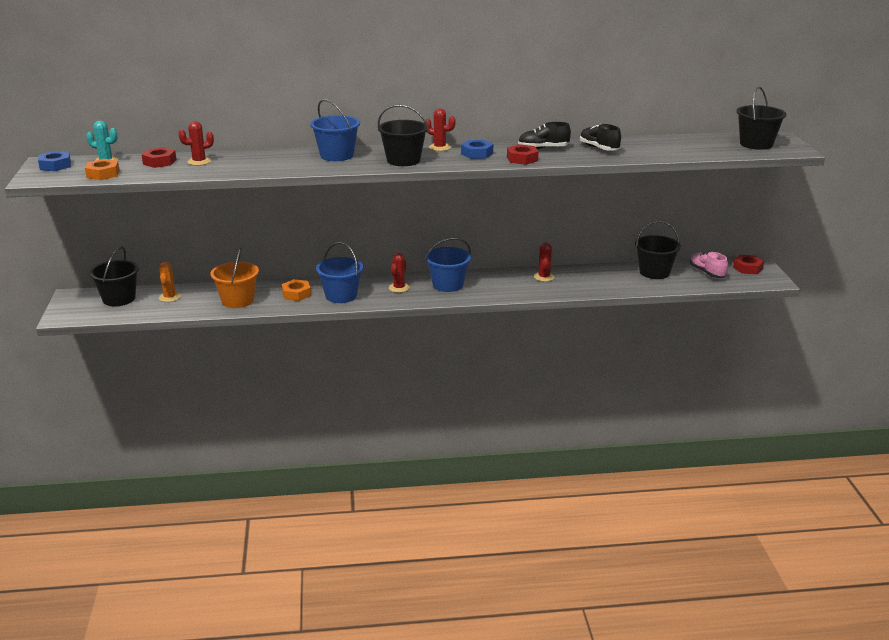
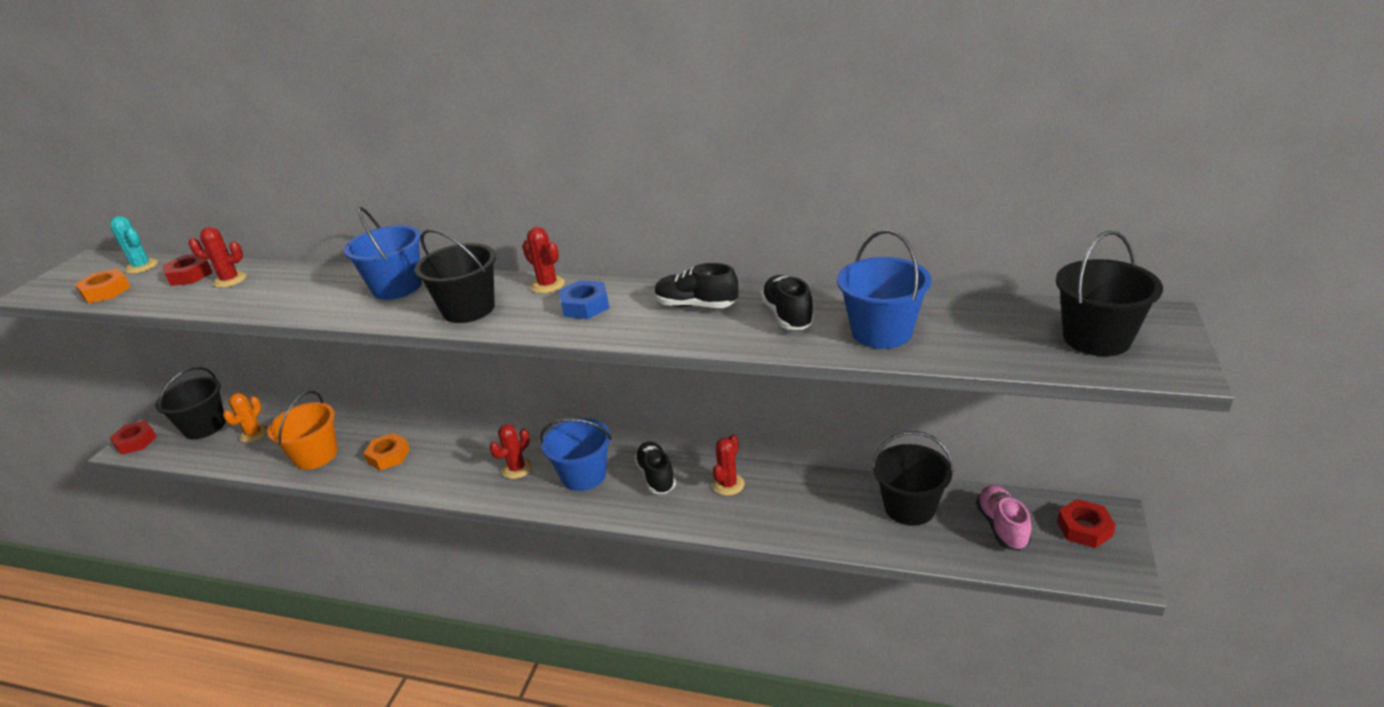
camera: 25 degrees right, 5 degrees up
blue nut [38,151,71,171] -> none
blue bucket [316,242,363,303] -> blue bucket moved to [837,230,931,349]
red nut [507,144,539,165] -> red nut moved to [109,421,157,455]
none -> black shoe [634,441,676,494]

